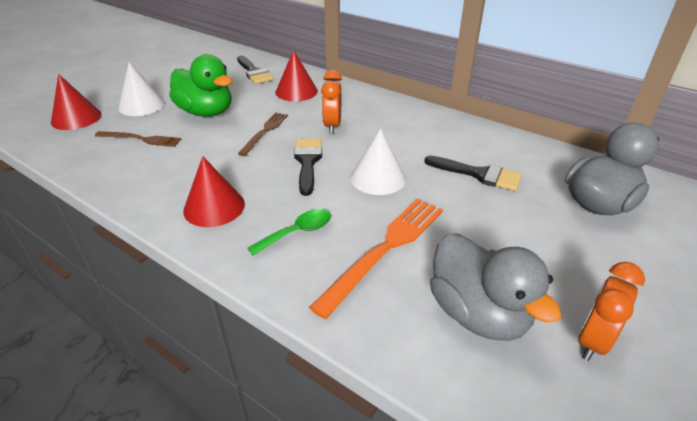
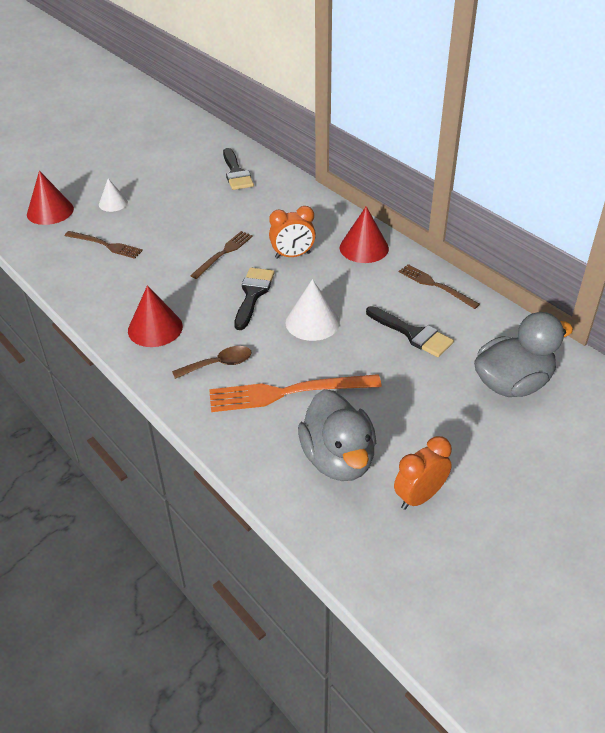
camera: 15 degrees right, 5 degrees up
white cone [118,63,165,116] -> white cone [99,178,128,212], size x0.63
green duck [169,54,233,117] -> none
green spoon [248,209,331,255] -> brown spoon [172,346,252,379]
red cone [275,50,318,101] -> red cone moved to [340,206,389,263]
orange fork [309,198,443,319] -> orange fork turned 150 degrees counterclockwise [209,374,382,412]
orange clock [321,70,342,134] -> orange clock turned 120 degrees counterclockwise [269,206,316,259]
none -> brown fork [399,264,480,309]

